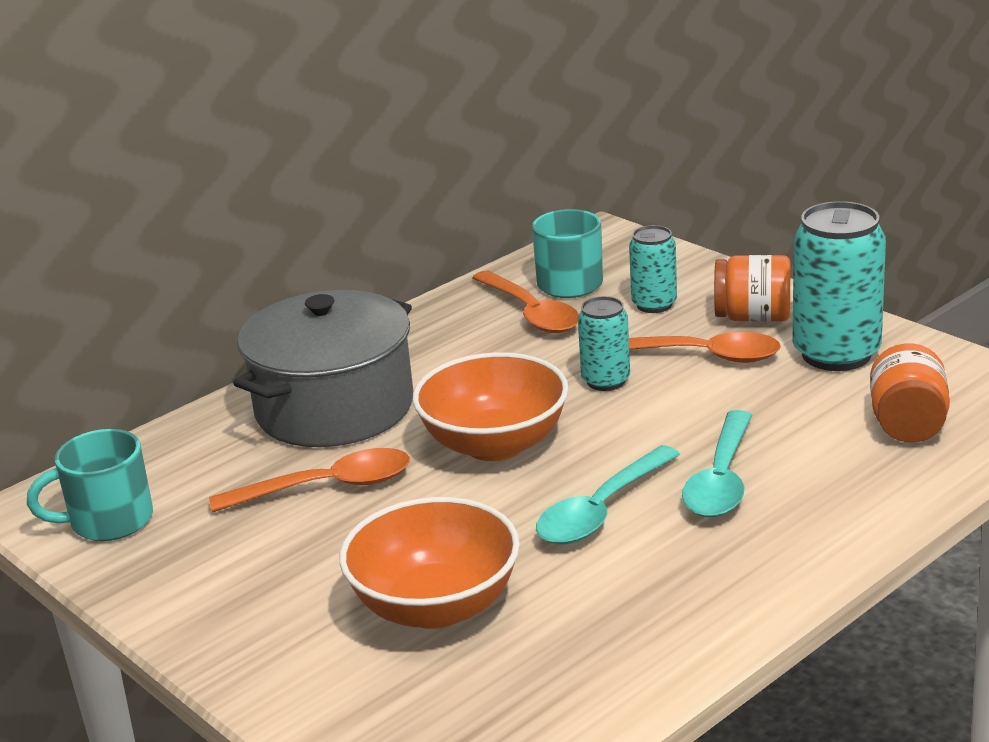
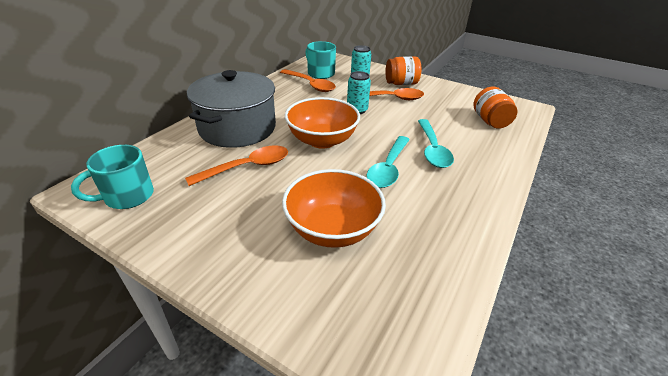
camera: 20 degrees left, 10 degrees up
turquoise can [793,201,886,371] -> none

